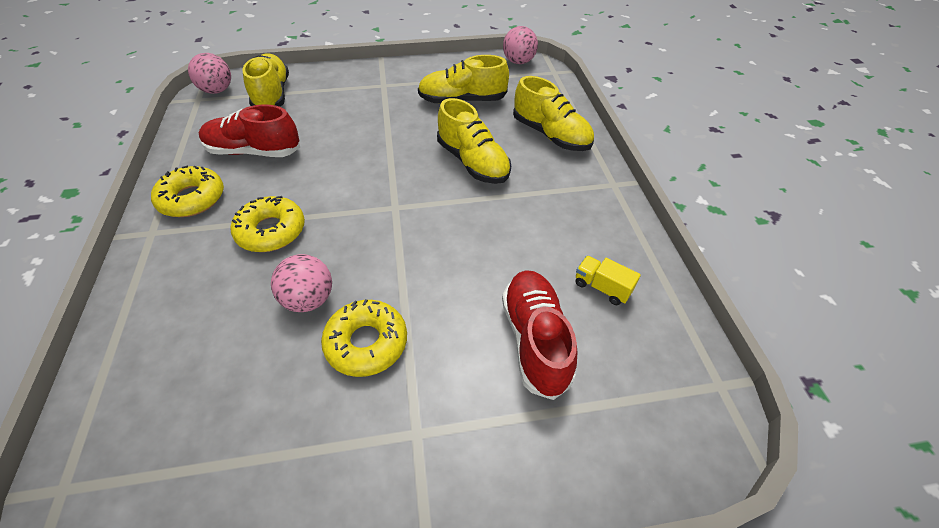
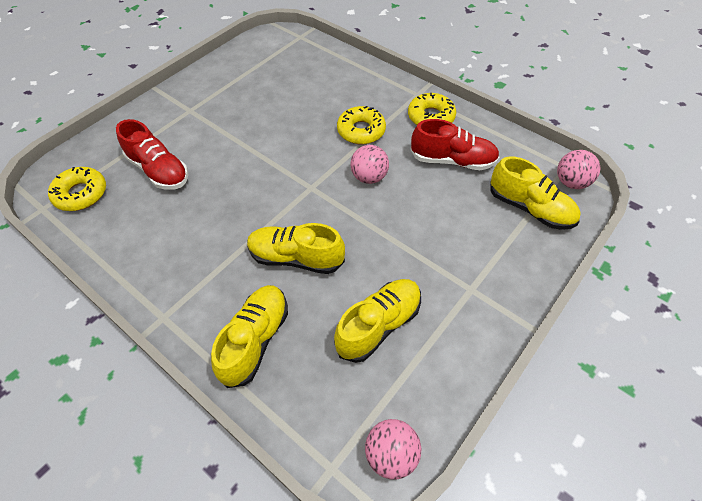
camera: 140 degrees right, 5 degrees up
red shoe [199,105,300,157] -> red shoe turned 45 degrees clockwise [411,119,499,170]
pink ball [271,254,332,312] -> pink ball moved to [350,145,389,184]
yellow donut [321,299,407,377] -> yellow donut moved to [48,167,106,211]
yellow shoe [513,76,594,151] -> yellow shoe turned 105 degrees clockwise [211,285,288,388]
yellow truck [575,256,641,305] -> none

